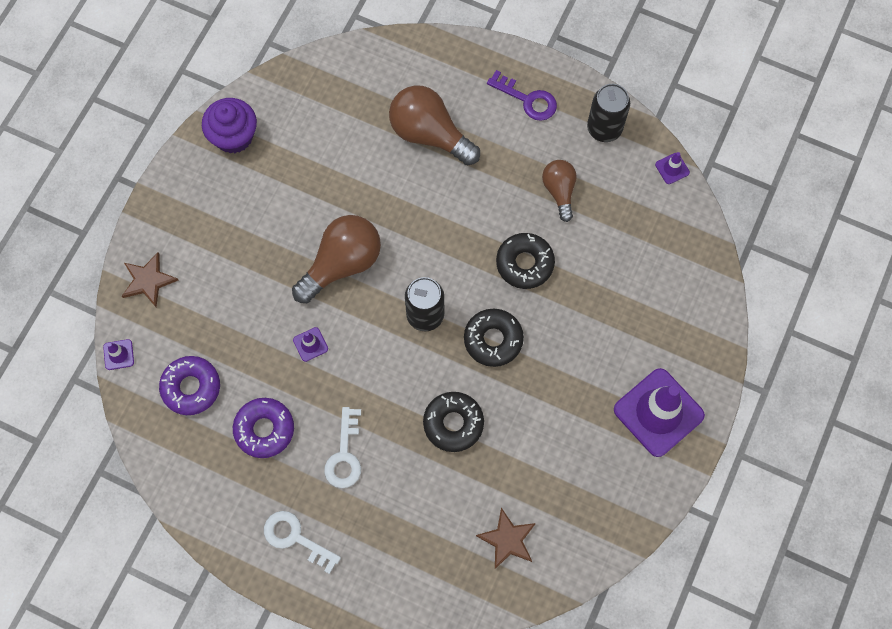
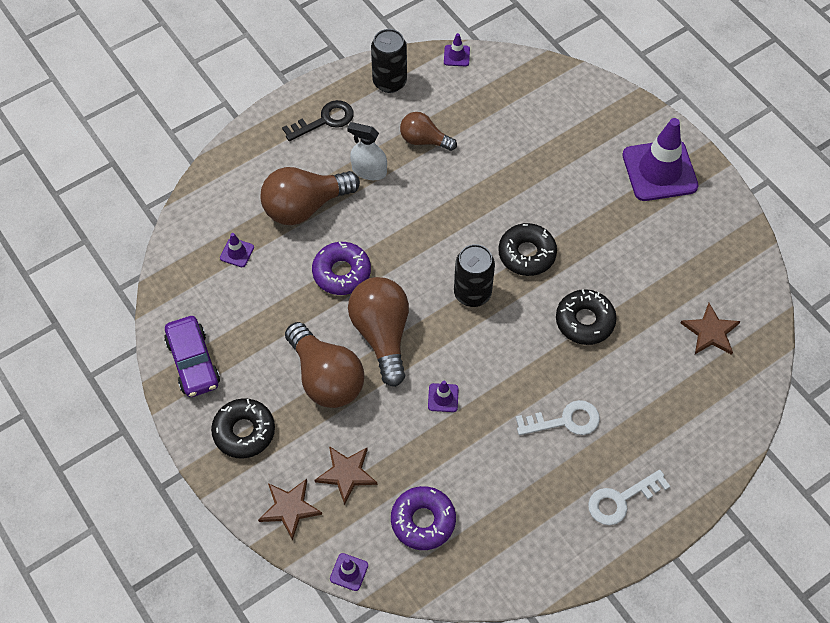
camera: 60 degrees left, 10 degrees down
purple cupcake [202,98,257,153] -> purple car [164,316,220,397]
purple donut [233,398,294,458] -> purple donut moved to [312,242,371,295]
white key [324,407,361,488] -> white key turned 45 degrees counterclockwise [516,400,600,435]
purple key [487,70,557,121] -> black key [282,100,354,141]
black donut [496,233,555,289] -> black donut moved to [211,398,275,458]
none -> purple traffic cone [220,233,254,267]
none -> brown light bulb [285,322,364,408]
none -> brown star [315,446,377,505]
none -> white spray bottle [347,122,387,180]

